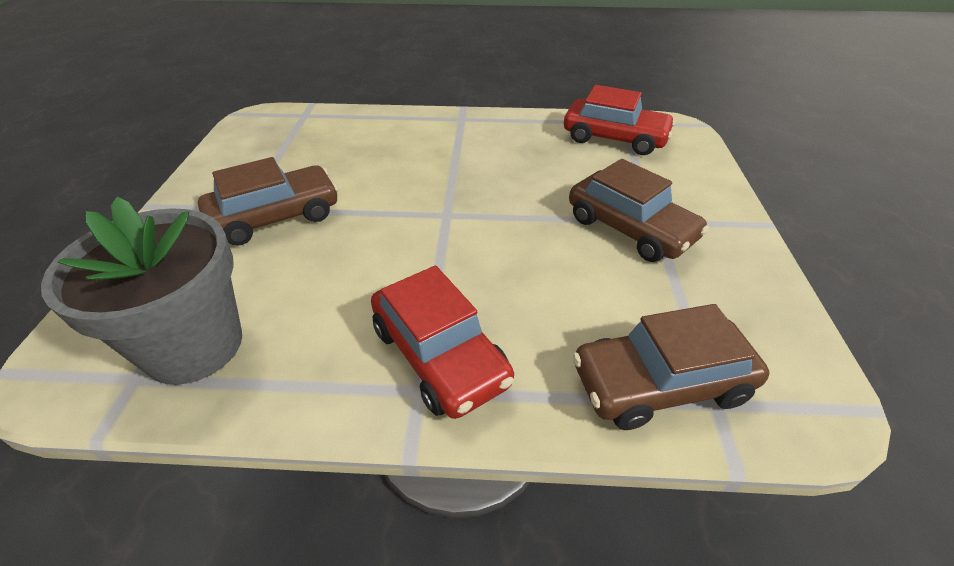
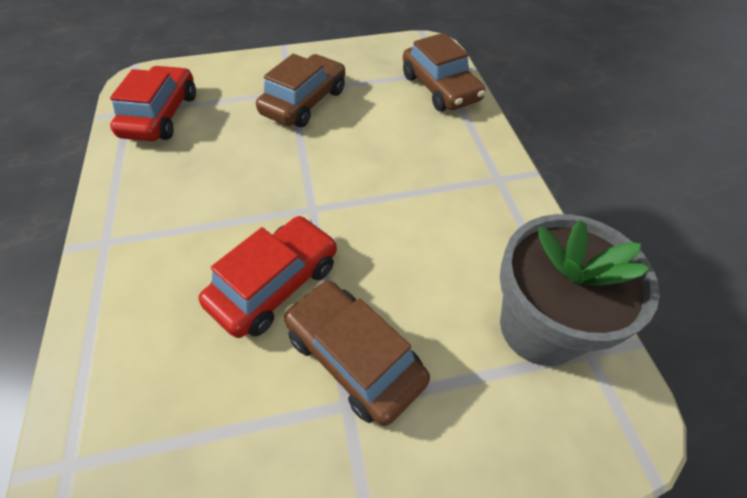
camera: 105 degrees left, 10 degrees up
red car [371,265,514,419] -> red car moved to [198,216,337,338]

